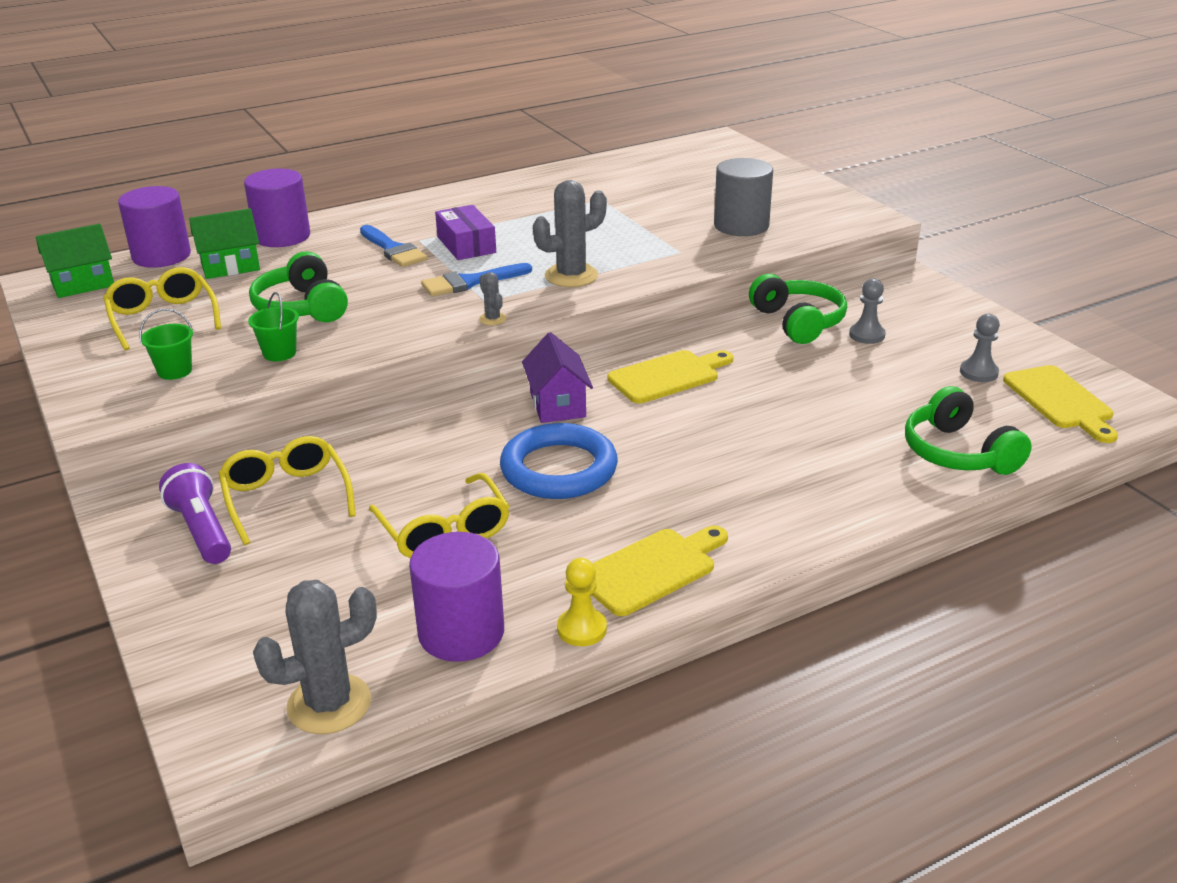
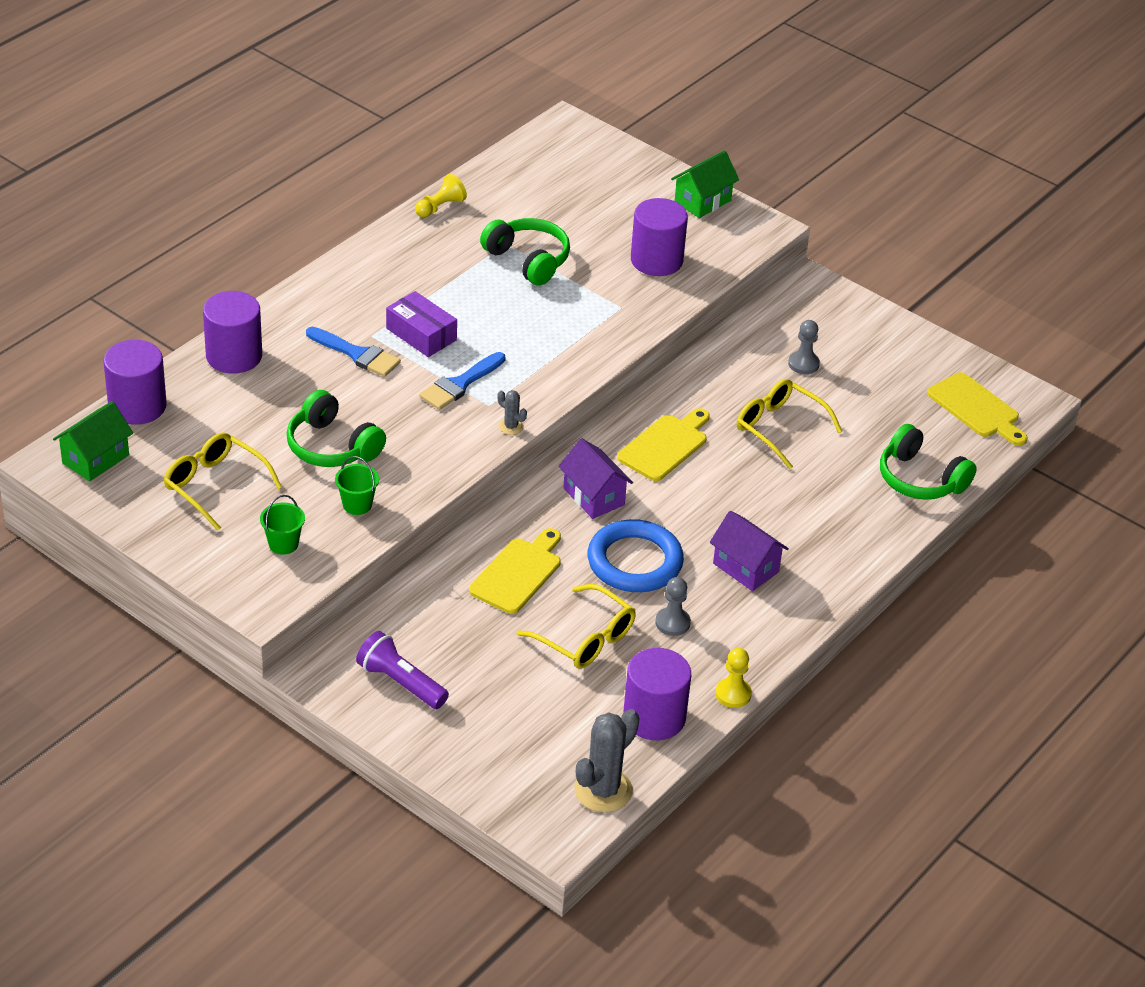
camera: 25 degrees left, 10 degrees up
green house [189,209,260,279] -> green house moved to [671,150,739,218]
yellow glasses [218,436,356,545] -> yellow glasses moved to [737,379,843,469]
grey cactus [533,180,607,287] -> none
yellow cutting board [591,526,728,616] -> yellow cutting board moved to [469,528,561,614]
grey cylinder [714,158,773,236] -> purple cylinder [631,198,688,276]
green headphones [749,274,847,344] -> green headphones moved to [480,218,570,286]
grey pawn [960,314,1000,382] -> grey pawn moved to [655,577,691,636]
none -> yellow pawn [415,174,467,217]
none -> purple house [710,511,789,591]

